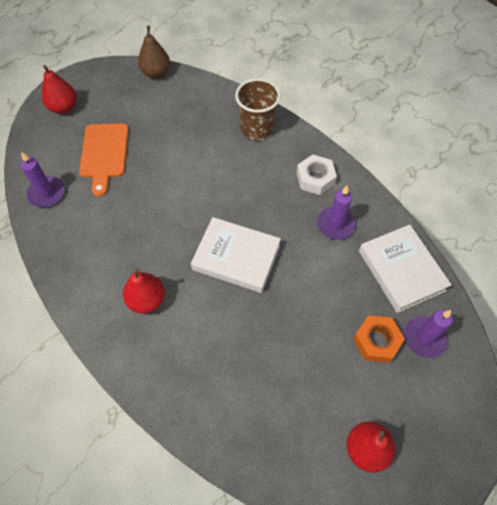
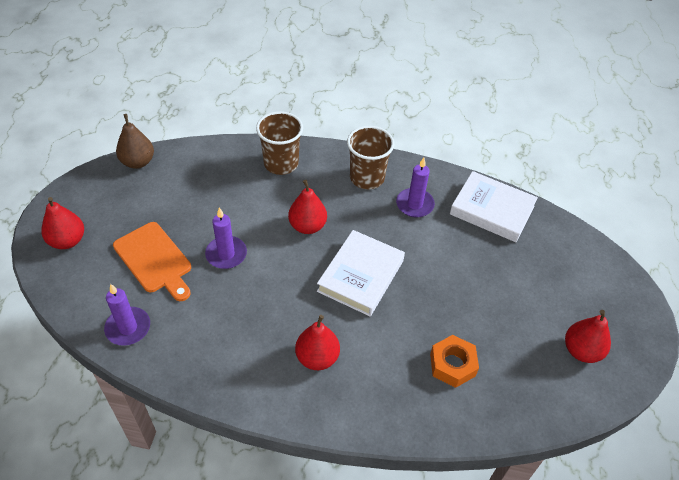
camera: 40 degrees left, 10 degrees down
white book [191,217,281,293] -> white book turned 45 degrees counterclockwise [317,230,405,316]
white nut [297,154,337,195] -> brown cup [347,126,394,189]
orange nut [353,315,405,363] -> orange nut moved to [430,335,479,388]
purple candle [404,309,453,358] -> purple candle moved to [205,208,247,269]
none -> red pear [288,180,327,234]

